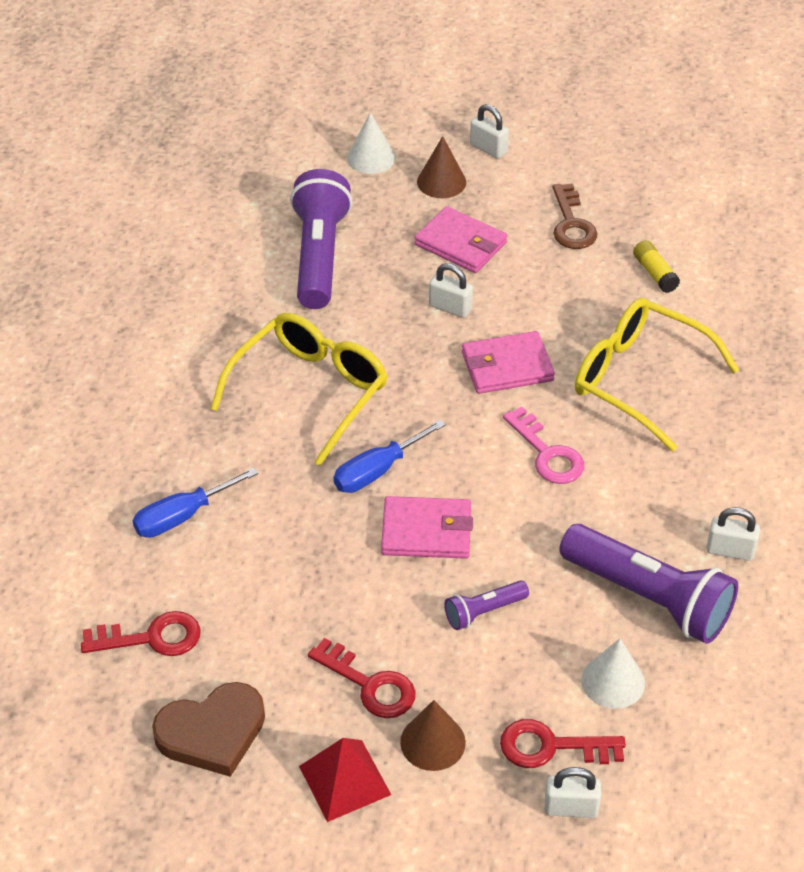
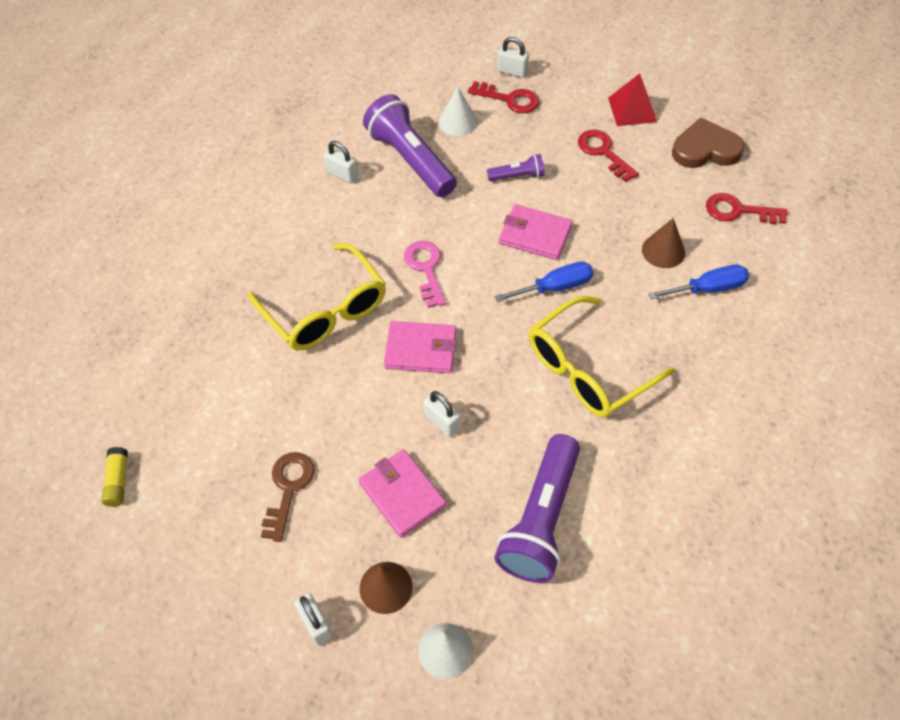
camera: 160 degrees left, 10 degrees up
brown cone [400,700,466,771] -> brown cone moved to [642,218,685,268]
yellow glue stick [633,240,680,293] -> yellow glue stick moved to [101,447,128,507]

